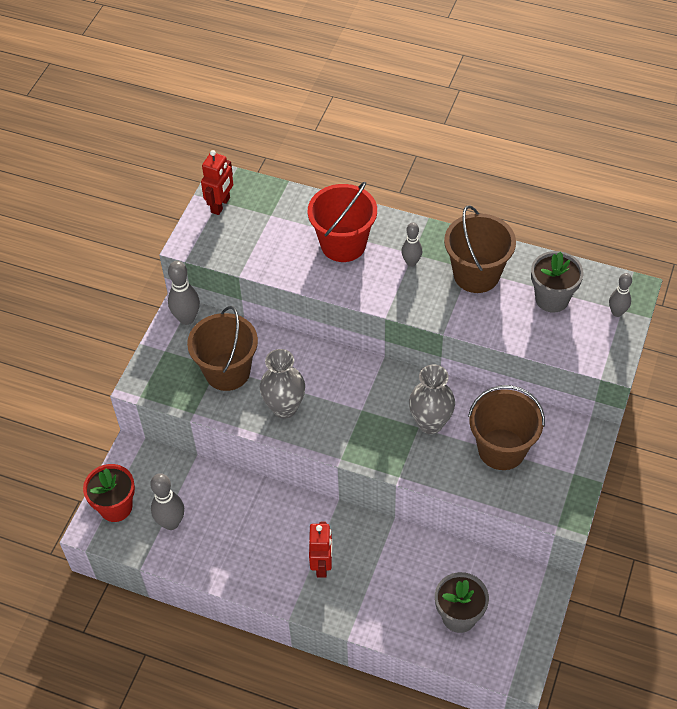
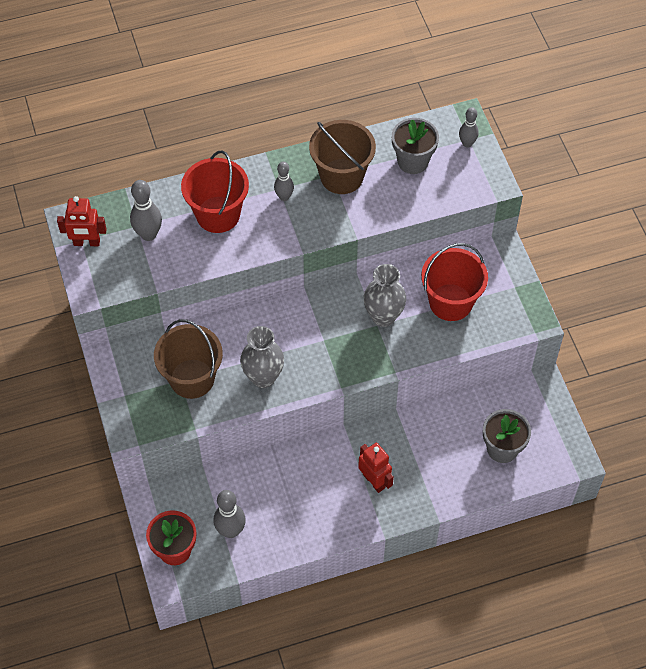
camera: 40 degrees left, 5 degrees up
grey bowling pin [168,261,200,325] -> grey bowling pin moved to [130,180,162,241]
red robot [201,150,233,215] -> red robot turned 105 degrees clockwise [57,196,107,246]
brown bucket [468,385,545,470] -> red bucket [421,243,488,321]

